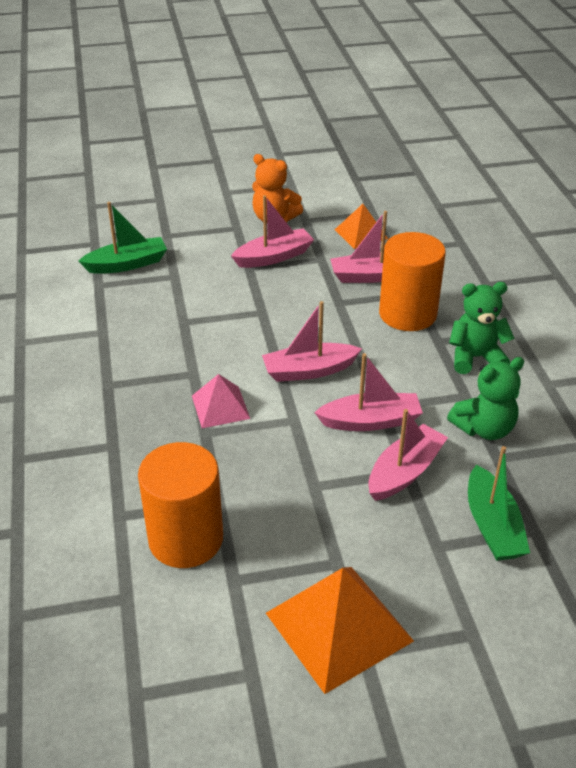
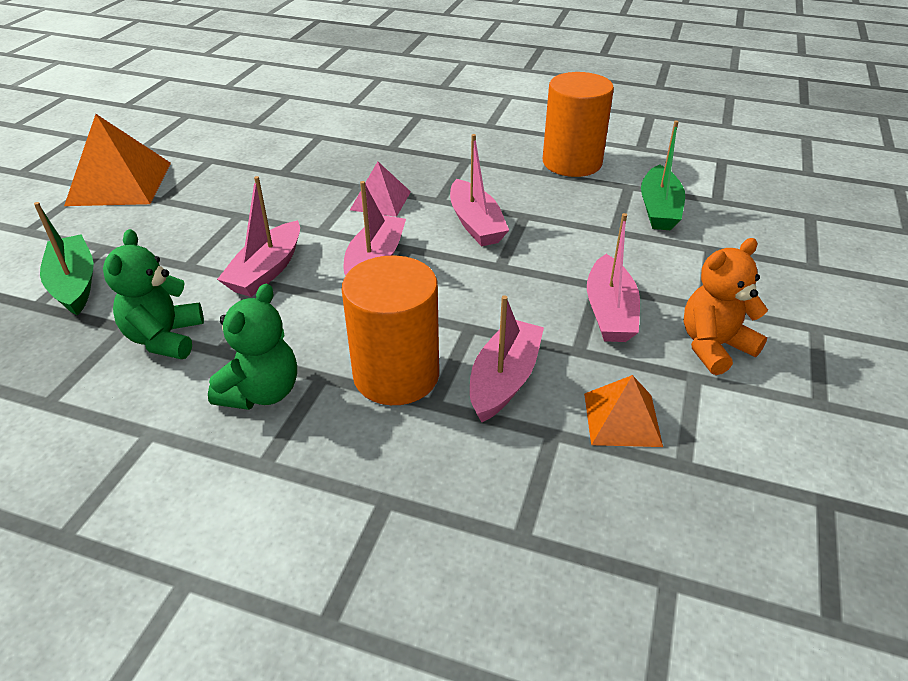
camera: 120 degrees right, 0 degrees up
orange cylinder [138,442,223,568] -> orange cylinder moved to [543,72,614,177]
pink boat [368,409,448,501] -> pink boat moved to [450,134,509,246]
green boat [468,446,530,561] -> green boat turned 45 degrees clockwise [34,202,94,316]

